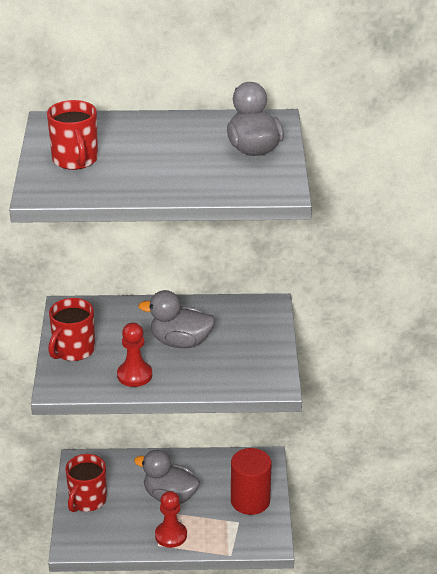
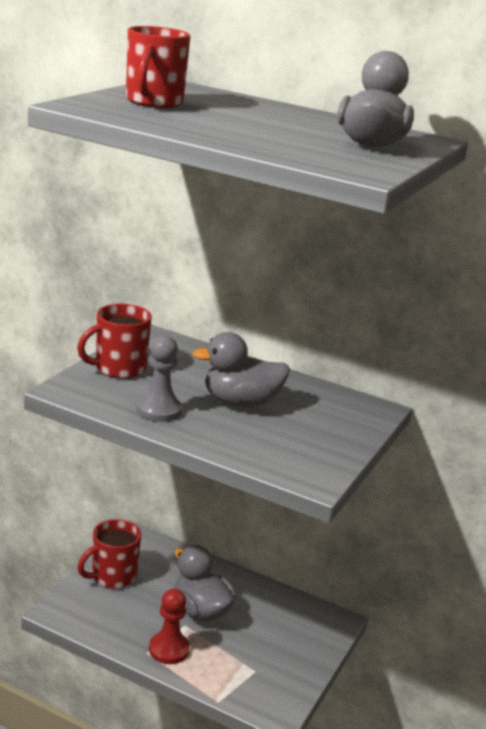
camera: 25 degrees right, 10 degrees down
red pawn [117,323,152,387] -> grey pawn [137,335,182,422]
grey duck [138,290,215,348] -> grey duck turned 45 degrees counterclockwise [192,332,290,407]
red cylinder [231,448,272,515] -> none

